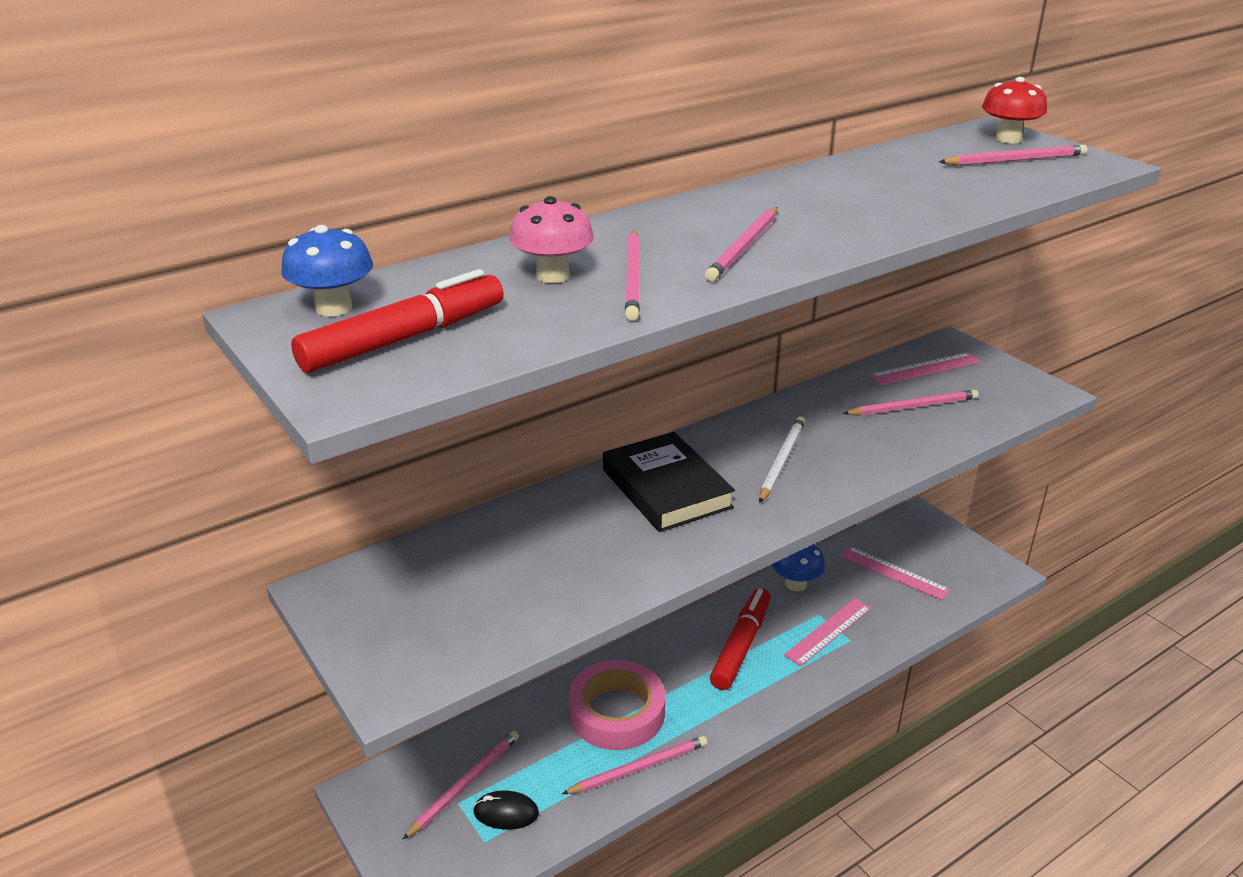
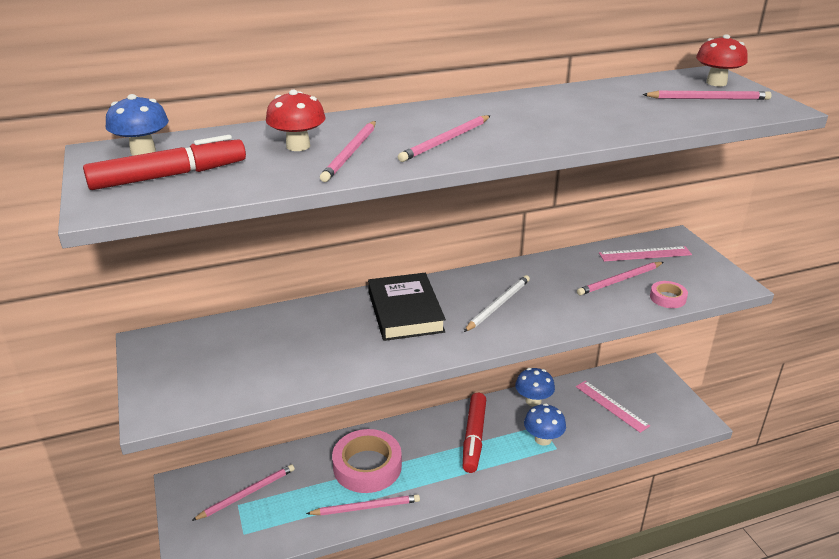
camera: 15 degrees right, 0 degrees up
black mouse [473,790,539,830] -> none
pink mushroom [509,196,594,283] -> red mushroom [266,90,326,151]
red marker [710,588,771,690] -> red marker turned 150 degrees clockwise [463,393,486,473]
pink ruler [784,598,872,666] -> blue mushroom [524,403,566,446]
pink pencil [843,390,979,416] -> pink pencil turned 150 degrees clockwise [577,262,663,296]
none -> pink tape [650,281,688,308]

